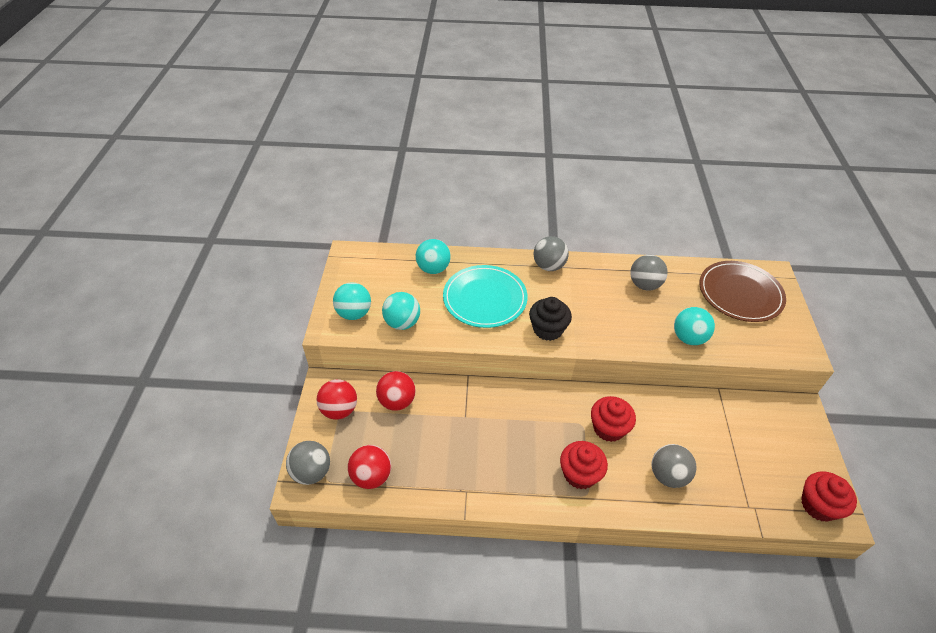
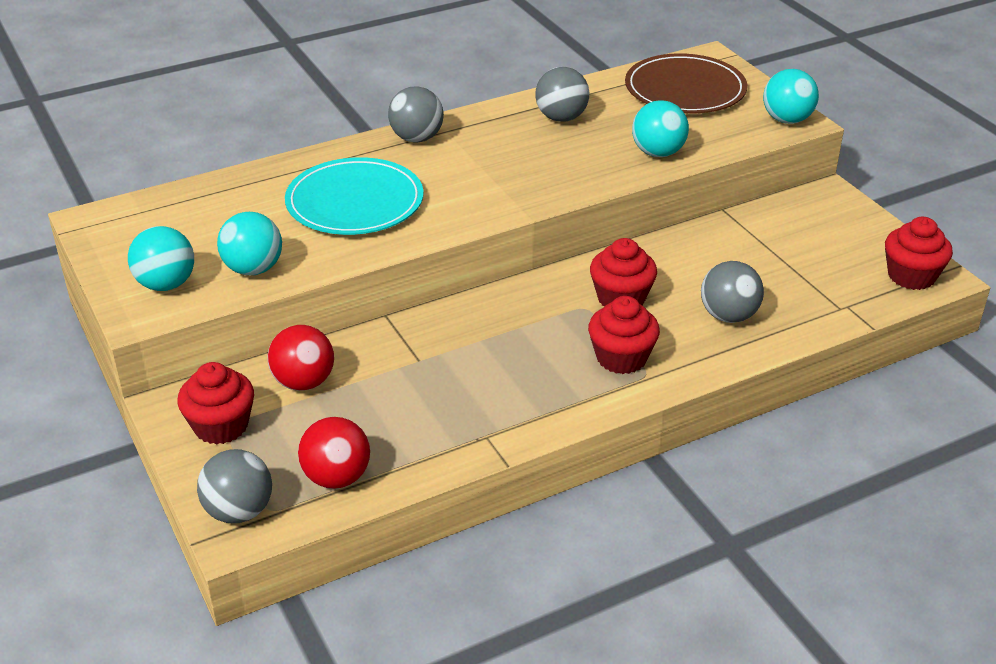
camera: 30 degrees left, 10 degrees down
red ball [316,379,357,420] -> red cupcake [177,362,254,445]
turquoise ball [416,239,451,274] -> turquoise ball moved to [763,69,819,124]
black cupcake [529,297,572,341] -> none

